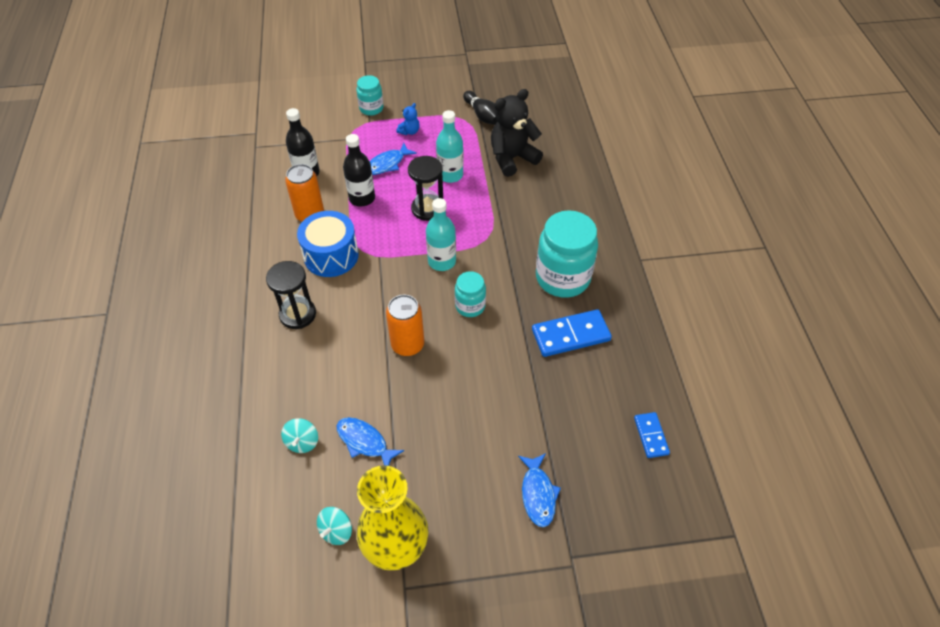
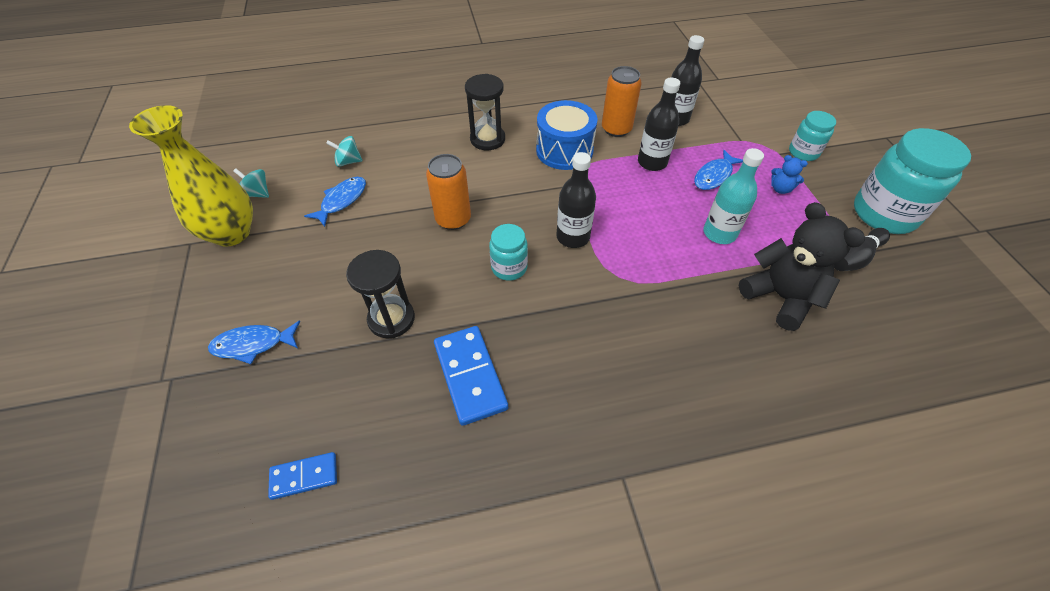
camera: 85 degrees right, 0 degrees up
blue fish [370,143,417,175] -> blue fish turned 90 degrees counterclockwise [694,150,743,190]
black hourglass [408,156,443,221] -> black hourglass moved to [346,250,415,338]
turquoise bottle [426,198,456,271] -> black bottle [556,152,596,248]
turquoise jar [536,210,598,298] -> turquoise jar moved to [854,128,971,234]

